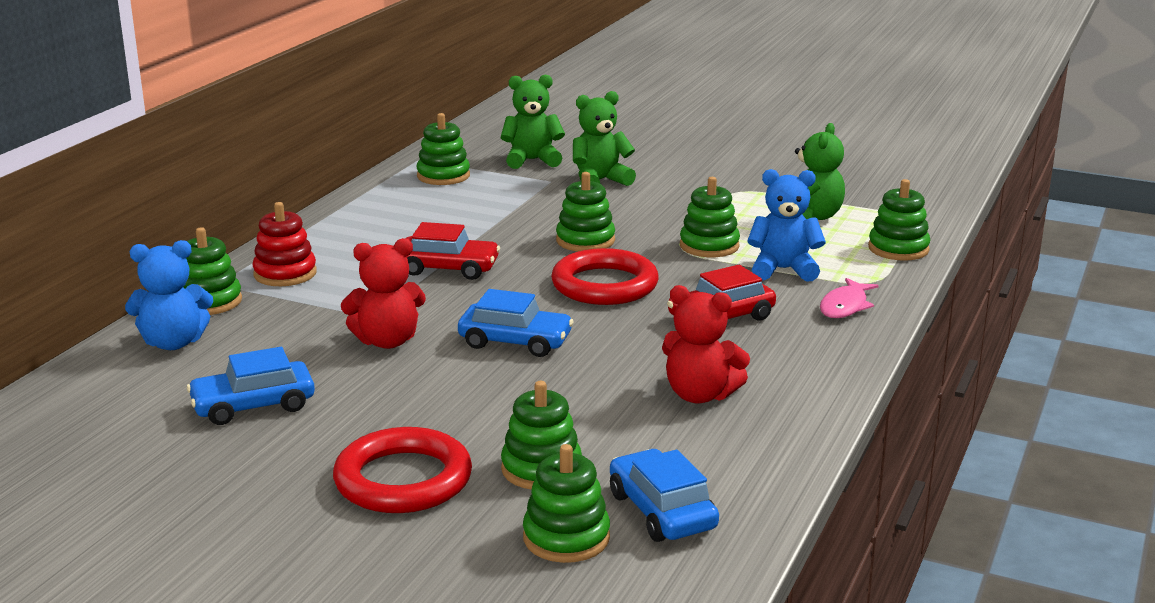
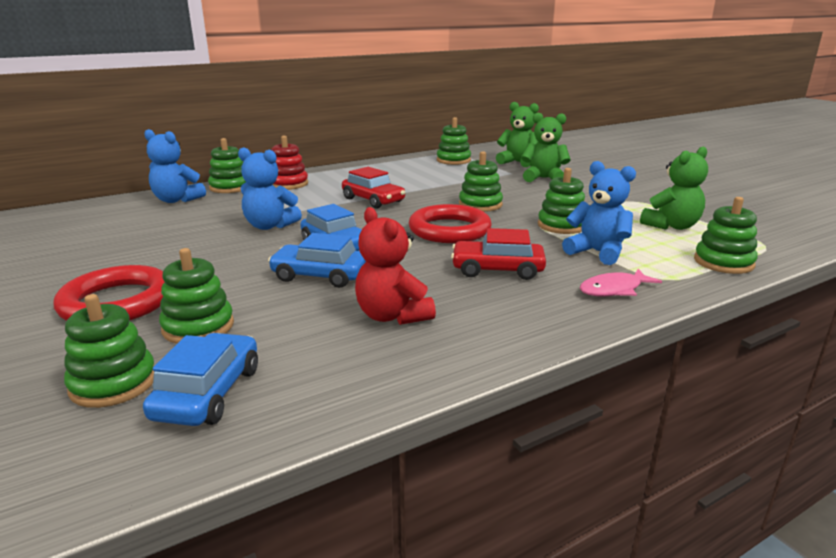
camera: 35 degrees right, 0 degrees up
blue car [187,347,315,425] -> blue car moved to [268,233,366,288]
red teddy bear [341,238,426,349] -> blue teddy bear [238,147,302,230]

